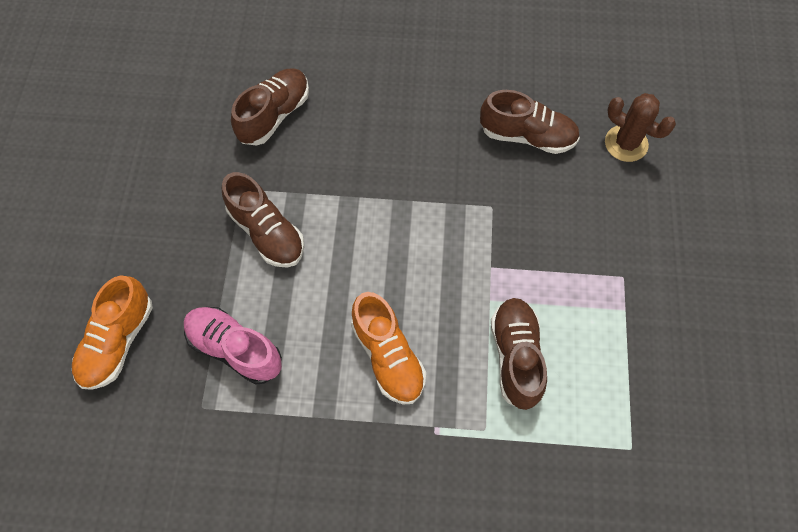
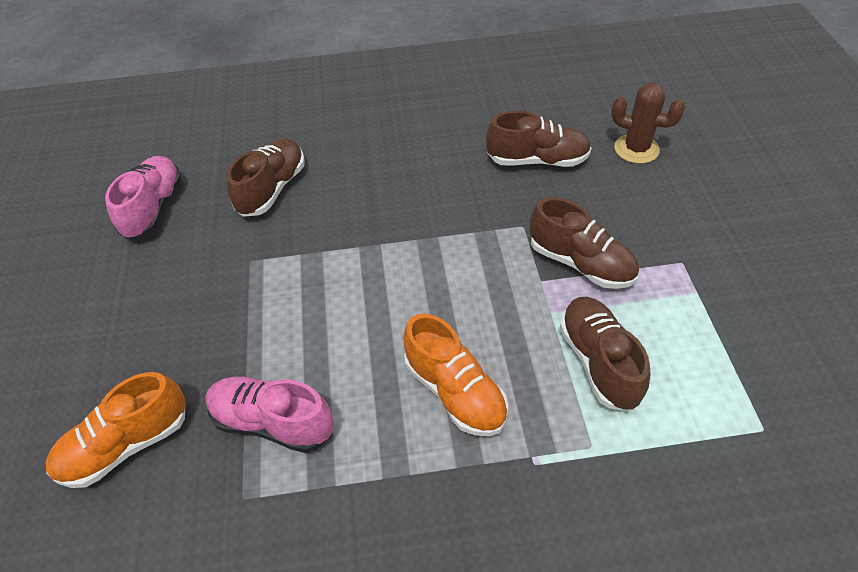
camera: 10 degrees left, 15 degrees down
orange shoe [72,275,153,390] -> orange shoe turned 45 degrees clockwise [46,372,186,488]
brown shoe [222,172,304,268] -> brown shoe moved to [530,197,639,289]
none -> pink shoe [105,156,182,240]

